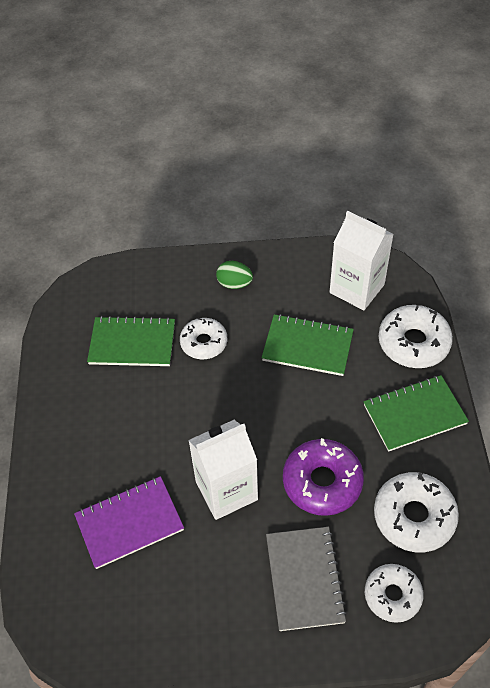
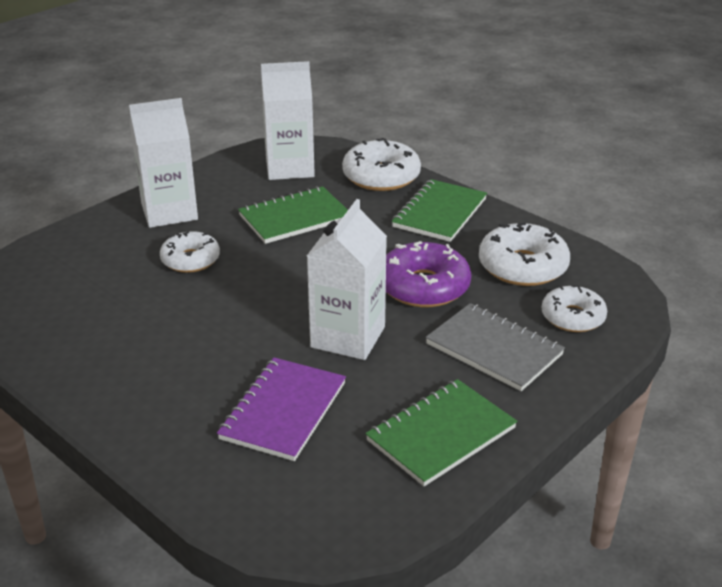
camera: 45 degrees left, 20 degrees down
green notebook [87,316,175,366] -> green notebook moved to [365,379,517,486]
green egg [216,261,253,289] -> white carton [129,98,198,228]

